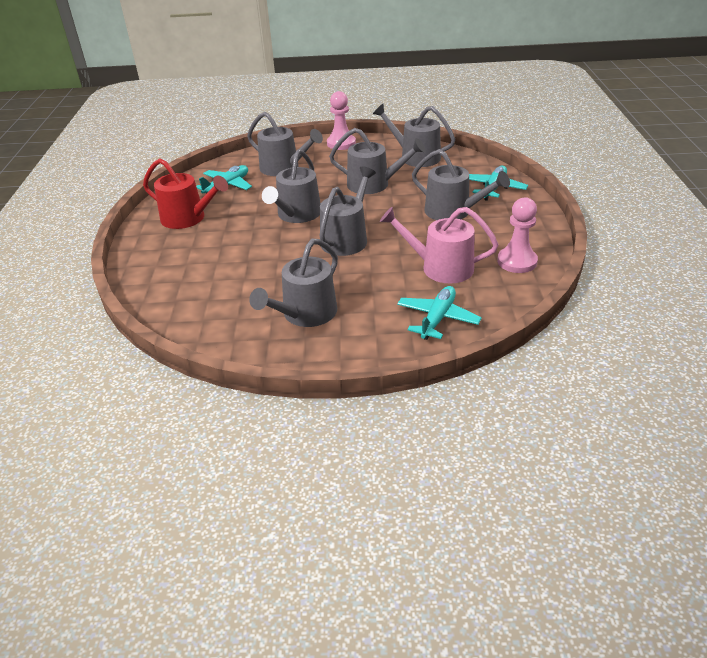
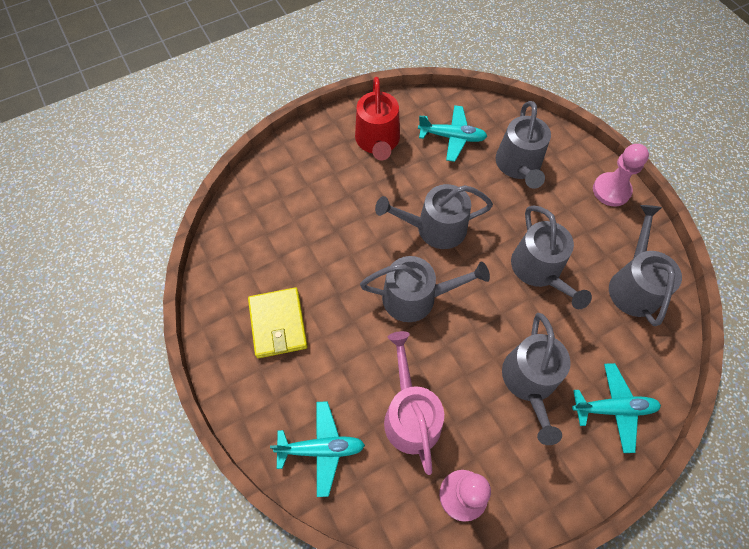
camera: 60 degrees right, 25 degrees up
grey watering can [249,239,338,327] -> yellow wallet [248,287,308,358]

